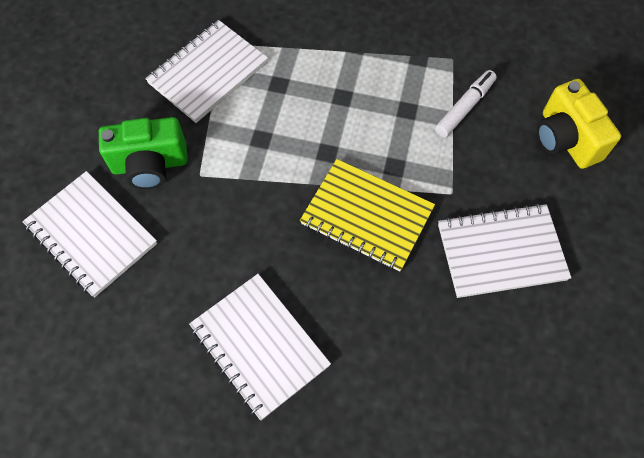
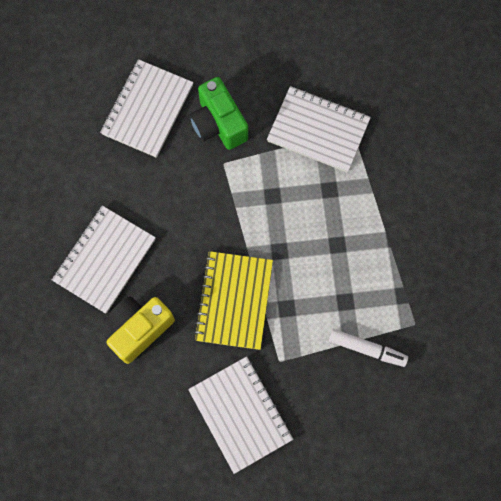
camera: 70 degrees right, 10 degrees up
yellow camera [537,79,621,169] -> yellow camera moved to [107,297,175,364]

